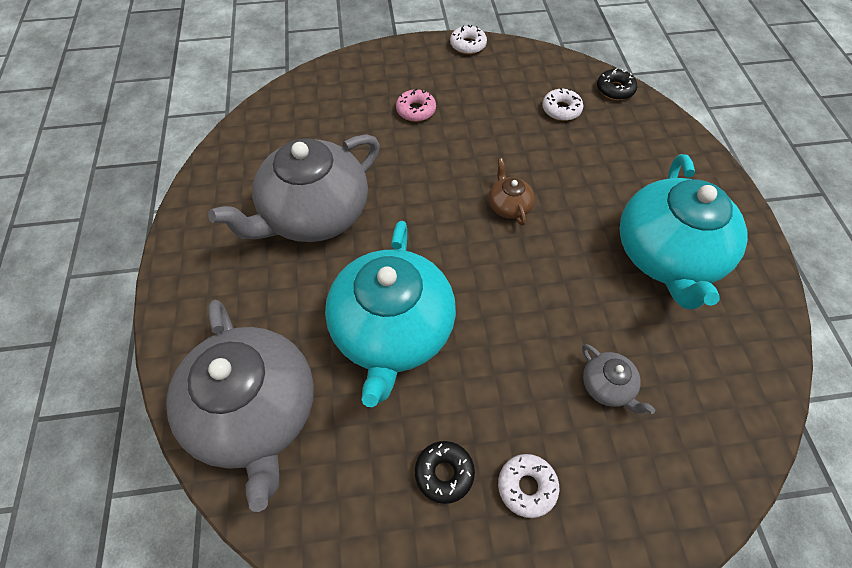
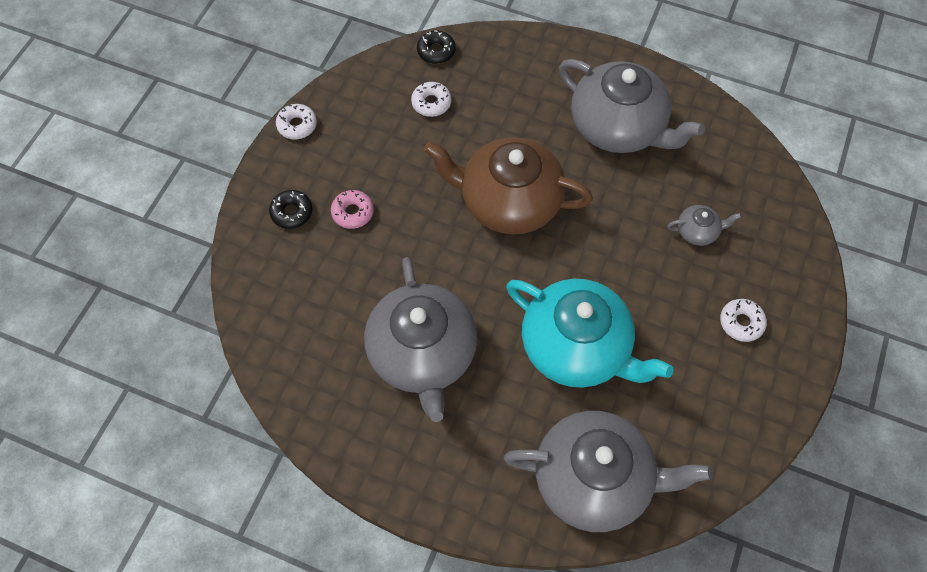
camera: 60 degrees left, 5 degrees up
black donut [415,441,475,504] -> black donut moved to [269,190,312,229]
brown teapot [489,158,535,226] -> brown teapot [424,137,593,234], size x2.39
turquoise teapot [620,154,748,309] -> grey teapot [559,59,705,153]

